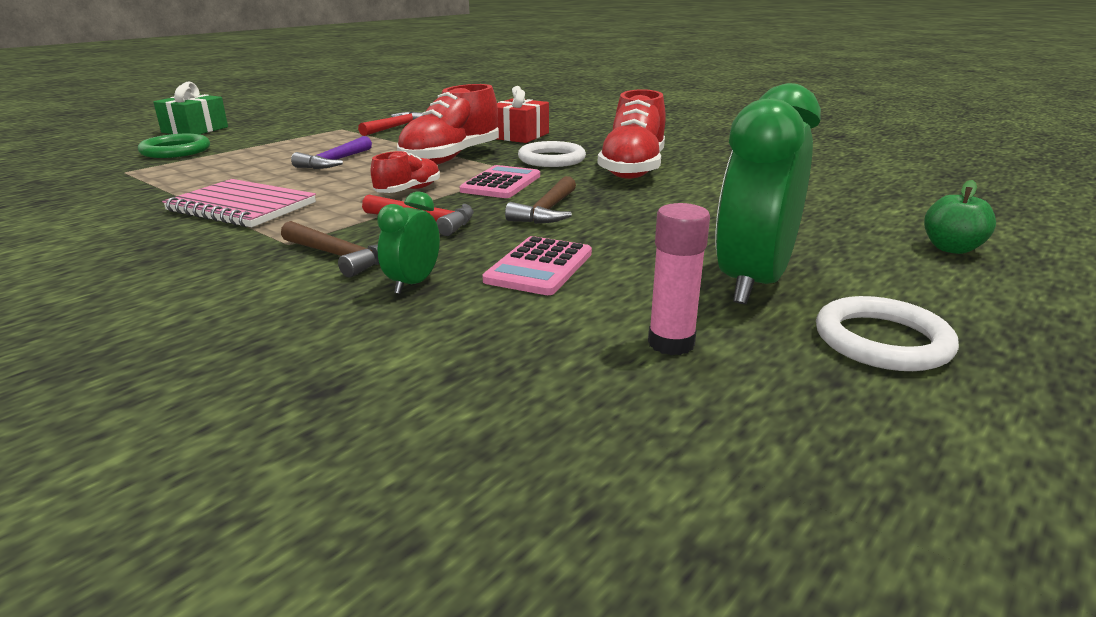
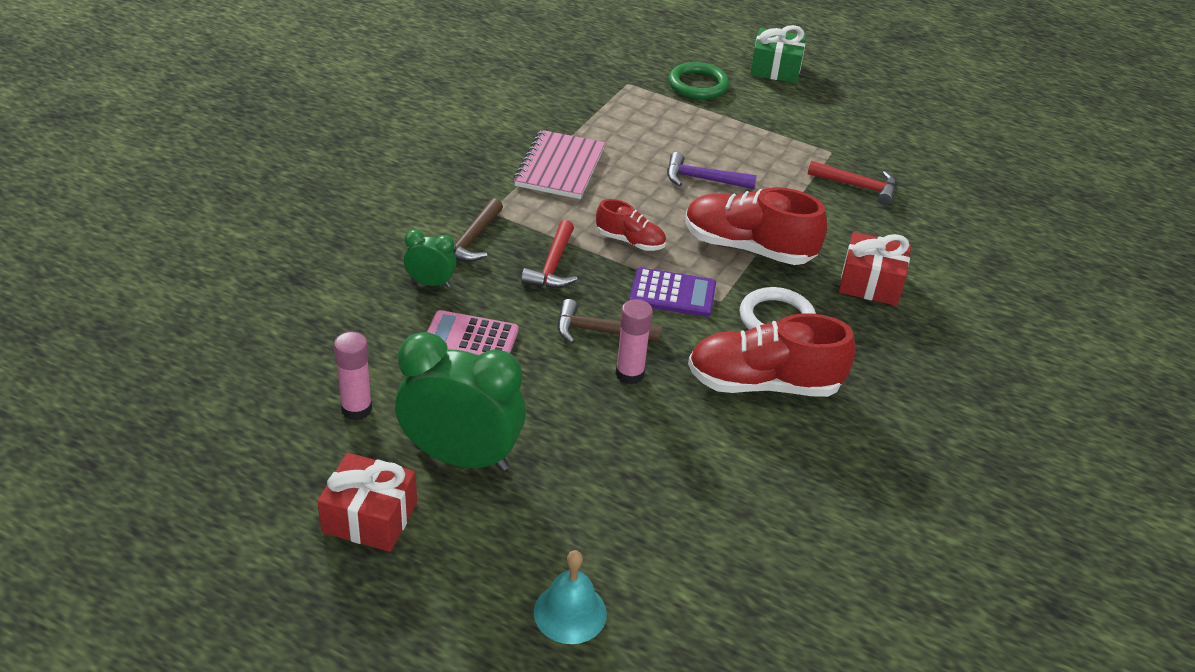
camera: 75 degrees right, 15 degrees up
pink calculator [459,165,540,198] -> purple calculator [630,267,716,317]
white ring [816,296,959,371] -> red gift [317,453,417,552]
green apple [924,180,996,254] -> turquoise bell [534,550,607,644]
none -> pink glue stick [615,299,653,385]

